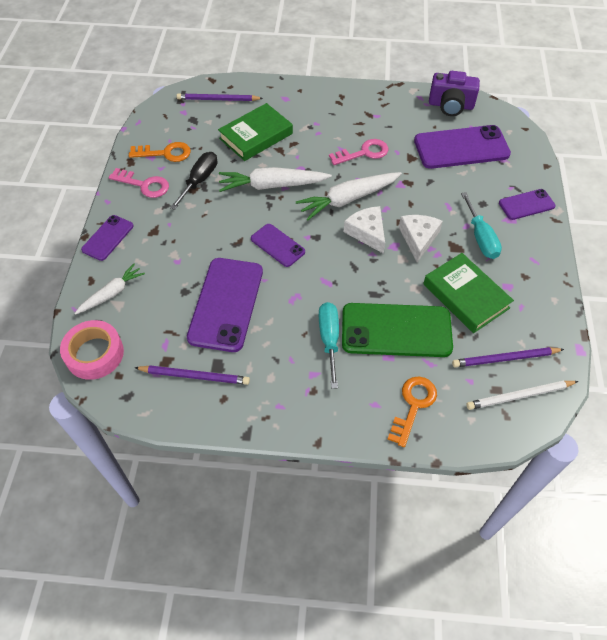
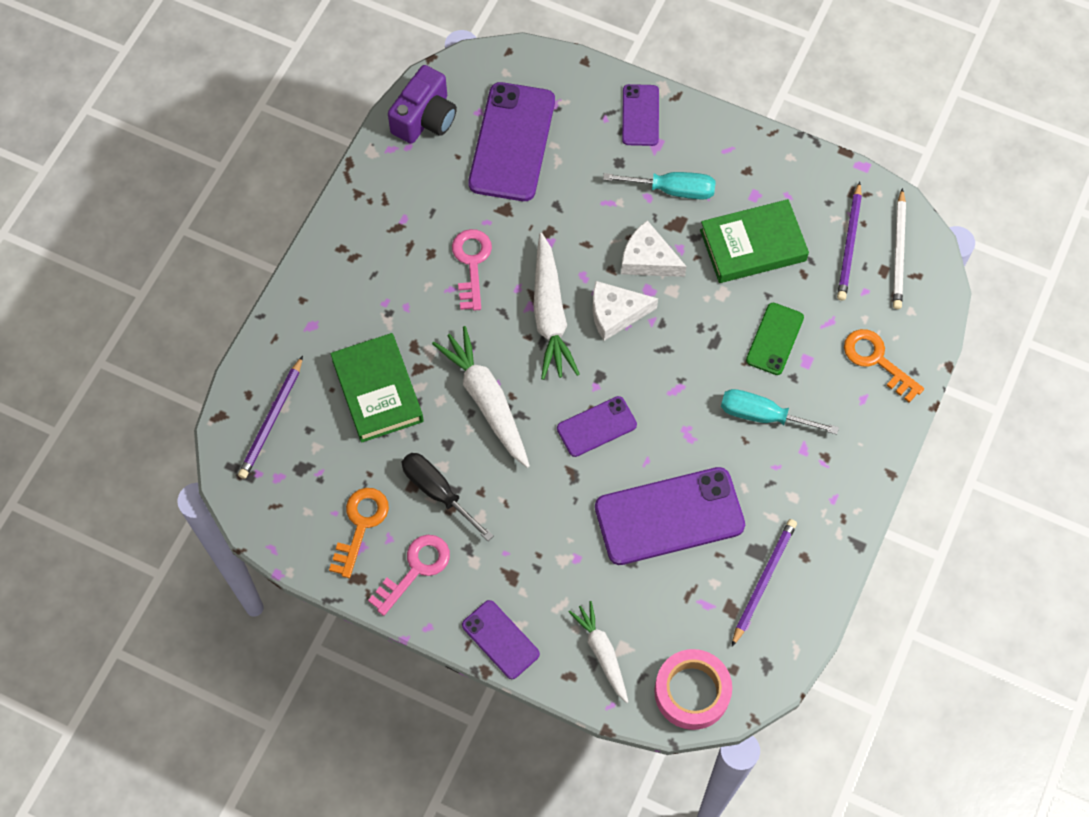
camera: 70 degrees left, 10 degrees up
purple phone [187,258,263,352] -> purple phone turned 45 degrees counterclockwise [595,467,745,565]
white carrot [219,167,332,192] -> white carrot turned 135 degrees clockwise [432,326,530,468]
green phone [342,303,453,357] -> green phone [746,303,804,375], size x0.54

